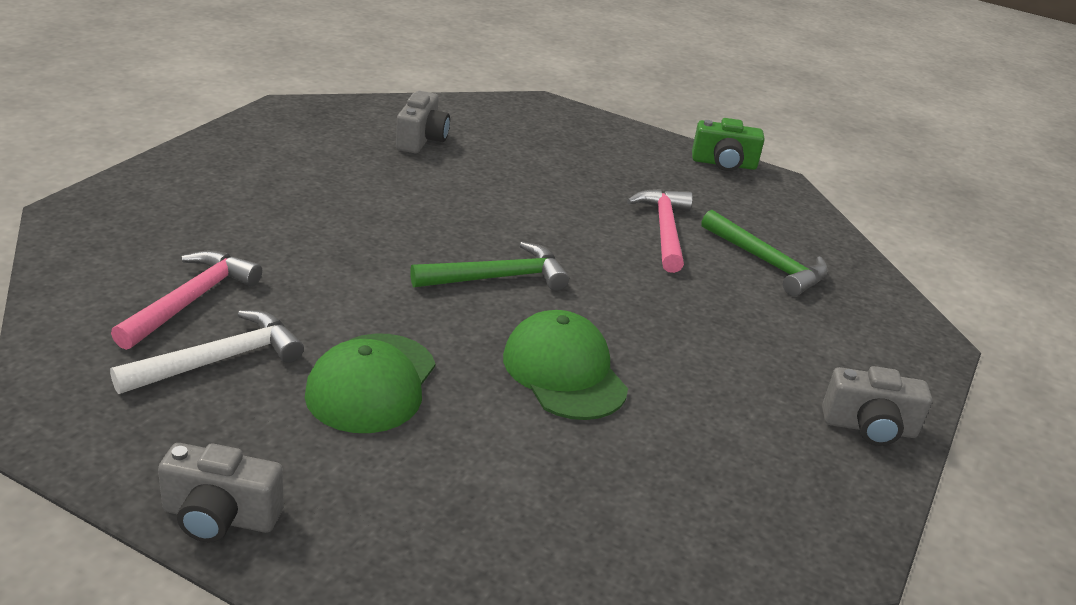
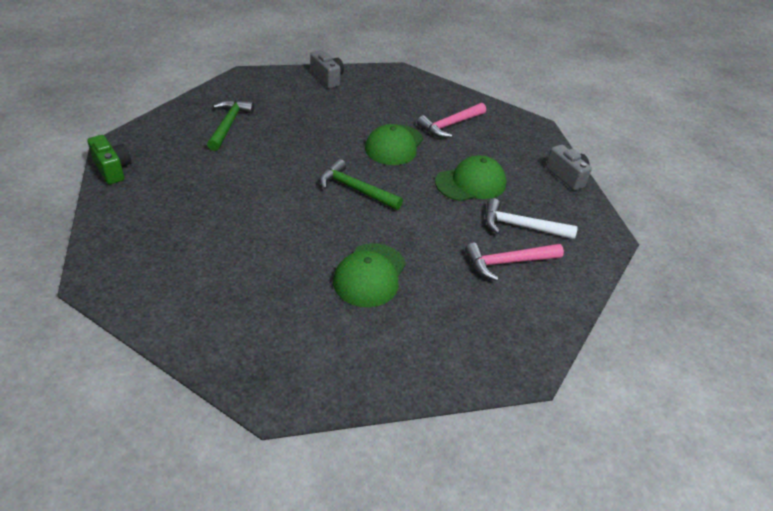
camera: 130 degrees left, 10 degrees up
grey camera [396,91,450,153] -> none
pink hammer [627,189,693,273] -> pink hammer moved to [417,103,486,138]
none -> green cap [333,243,406,307]

